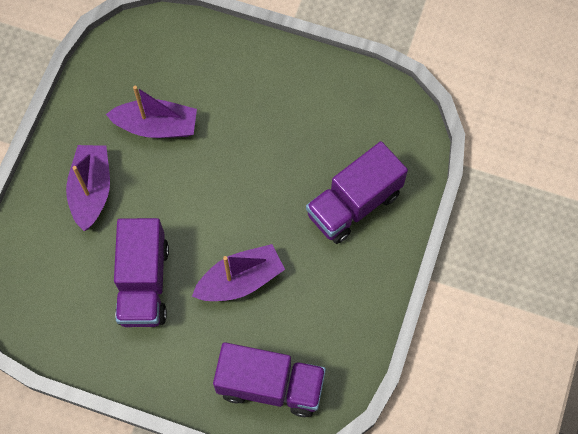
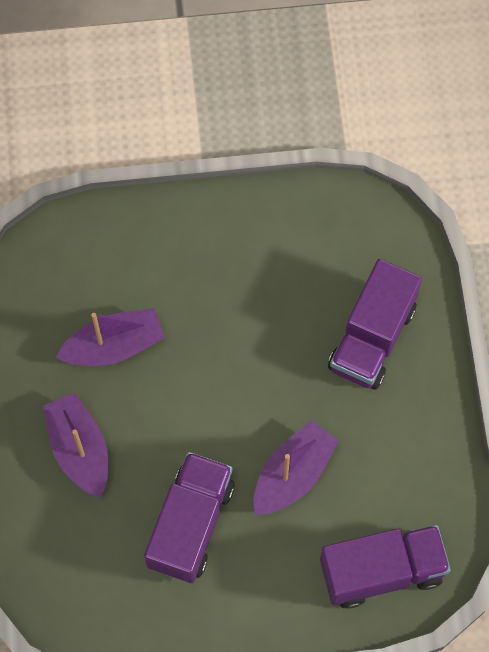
camera: 25 degrees left, 0 degrees up
purple truck [114,218,169,327] -> purple truck turned 135 degrees counterclockwise [144,452,234,583]

